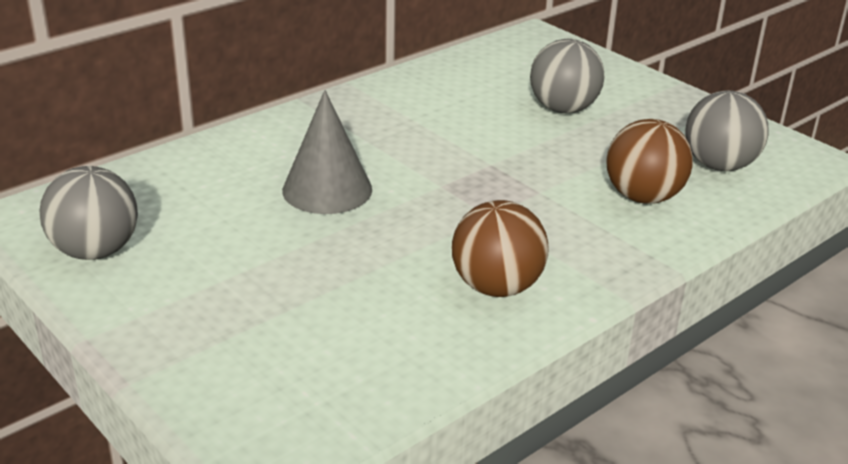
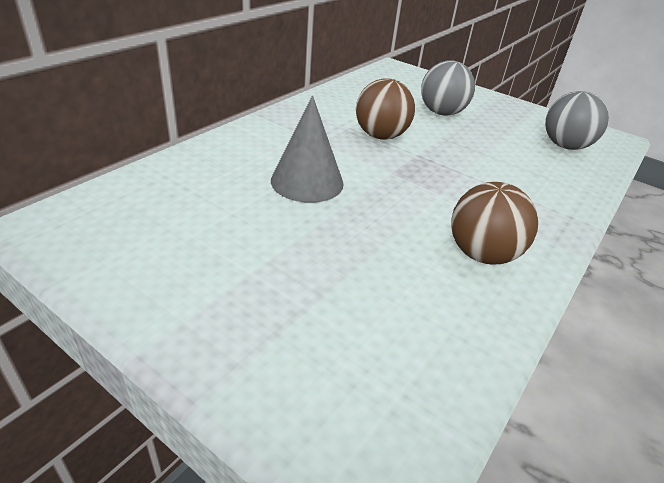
camera: 15 degrees left, 5 degrees up
grey ball [39,166,138,260] -> none
brown ball [606,119,693,204] -> brown ball moved to [356,78,415,140]

